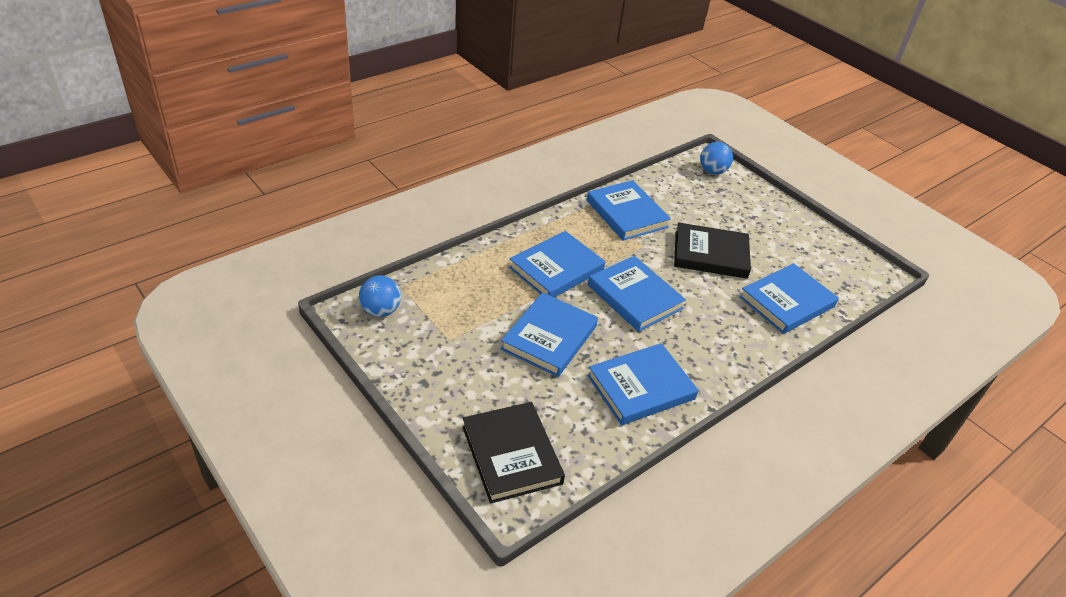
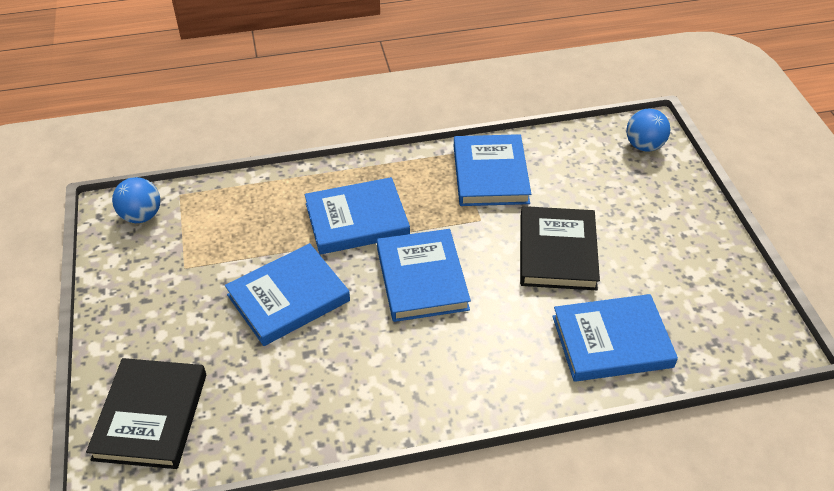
camera: 30 degrees right, 5 degrees up
blue book [587,343,698,425] -> none
black book [674,222,751,279] -> black book turned 60 degrees clockwise [520,206,600,290]

